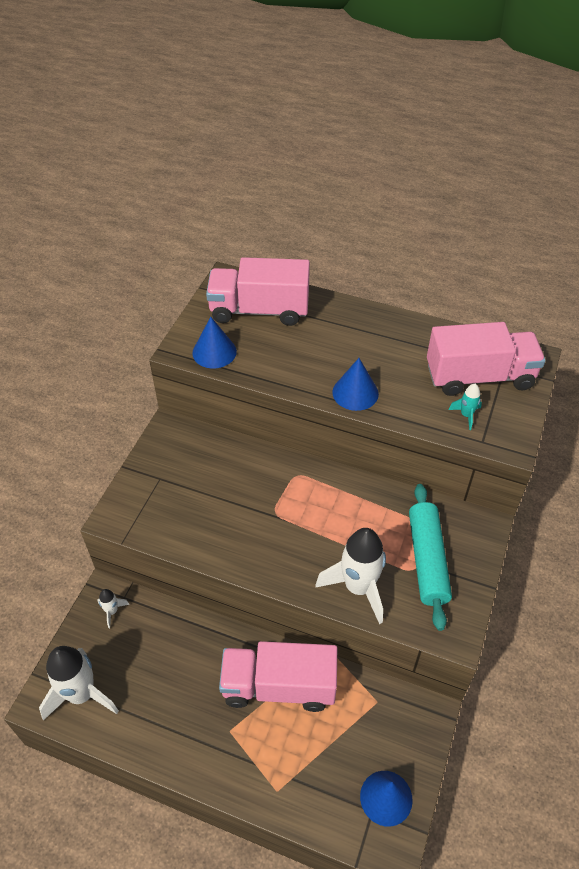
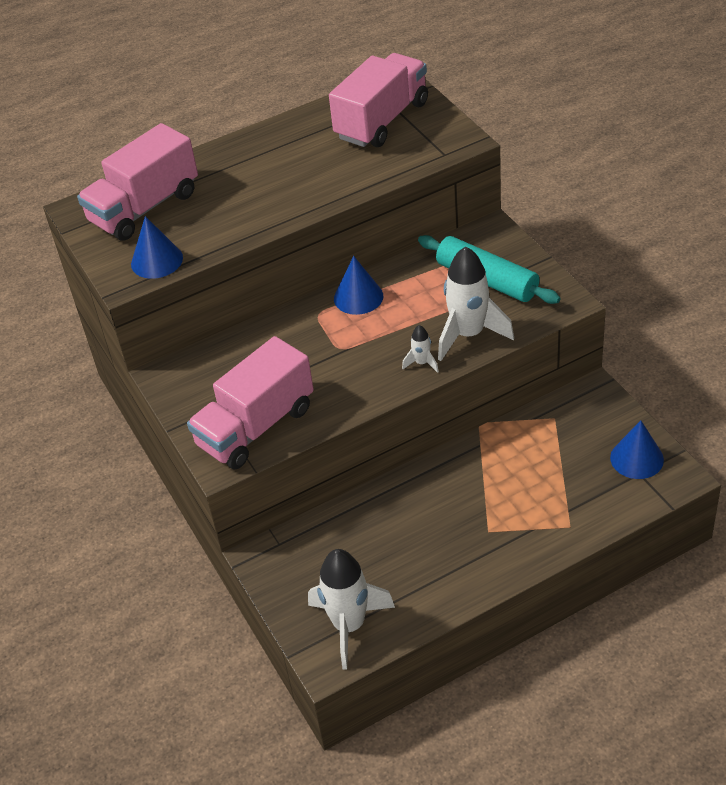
camera: 45 degrees left, 5 degrees down
white rocket [98,589,130,628] -> white rocket moved to [402,325,439,373]
pink truck [219,641,337,712] -> pink truck moved to [187,336,314,469]
blue cone [332,358,379,411] -> blue cone moved to [334,256,383,315]
turquoise rocket [449,384,482,430] -> none

